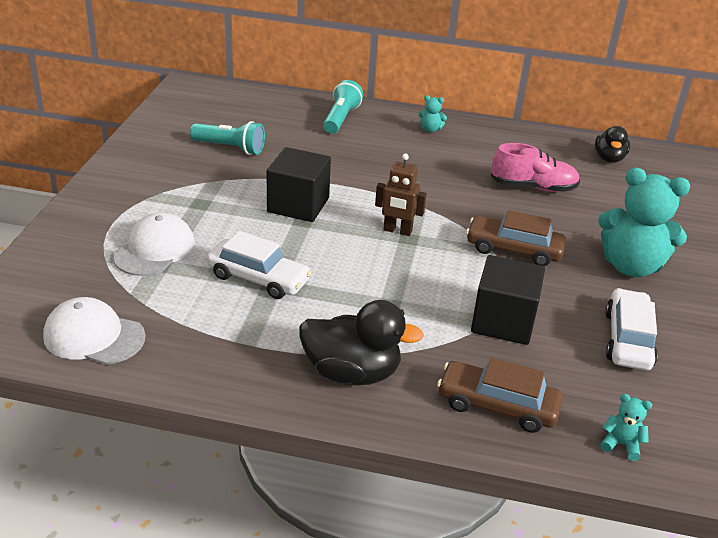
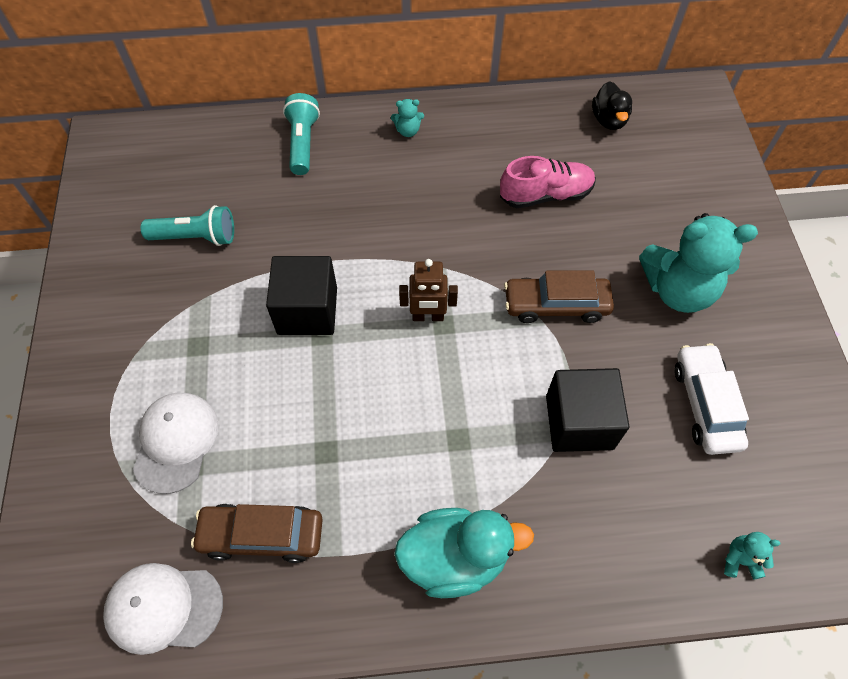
camera: 15 degrees left, 25 degrees up
white car [207,231,312,299] -> none
black duck [299,300,424,386] -> turquoise duck [394,508,534,598]
brown car [437,357,563,433] -> brown car moved to [191,504,323,563]

